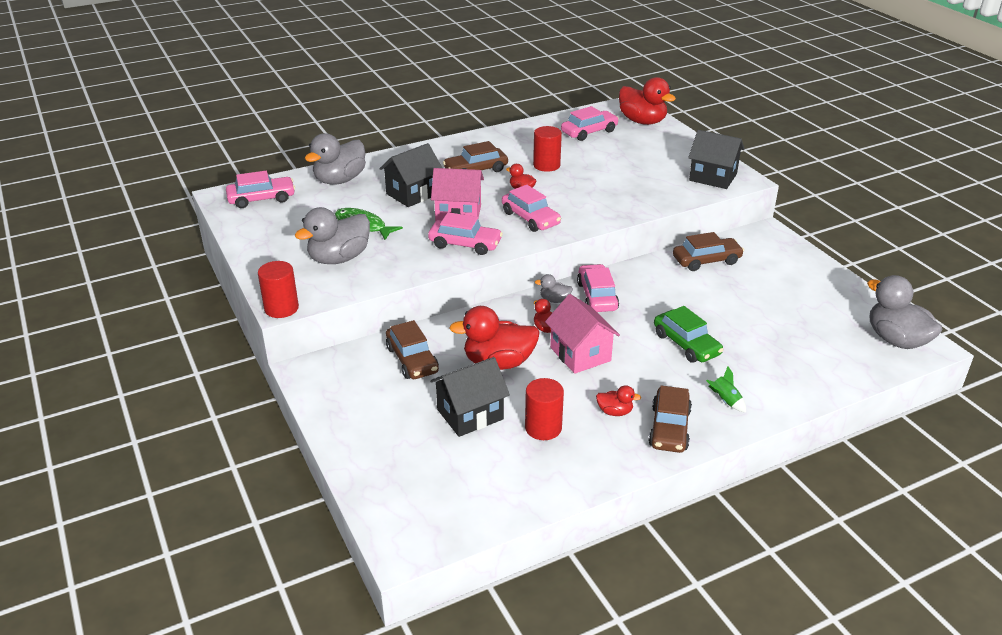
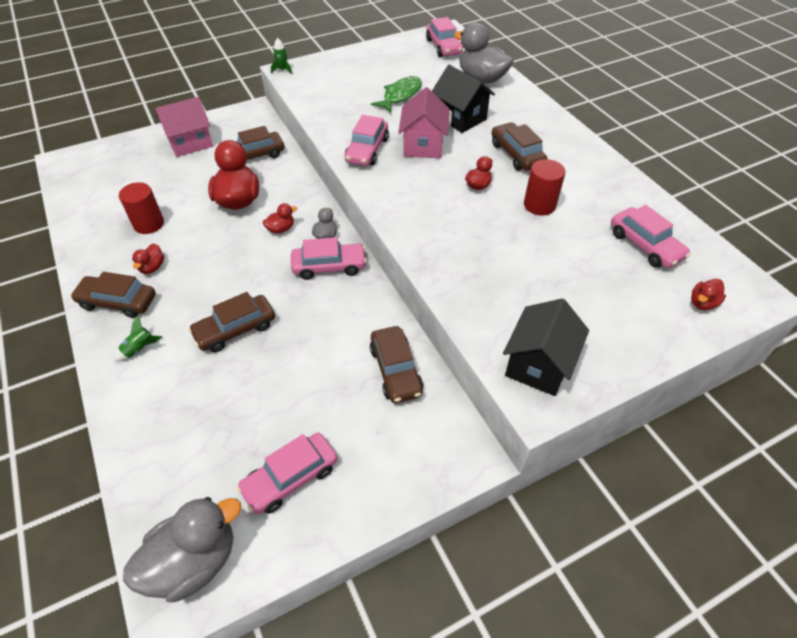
camera: 90 degrees right, 15 degrees up
red cylinder [258,261,299,318] -> green rocket [271,38,292,74]
grey duck [295,207,370,264] -> none
black house [430,357,510,437] -> none
pink car [502,185,561,232] -> pink car moved to [237,433,338,514]
pink house [545,294,620,374] -> pink house moved to [155,97,213,157]
red duck [619,77,676,125] -> red duck [691,279,726,310], size x0.47
green car [654,306,724,363] -> brown car [188,292,275,352]

